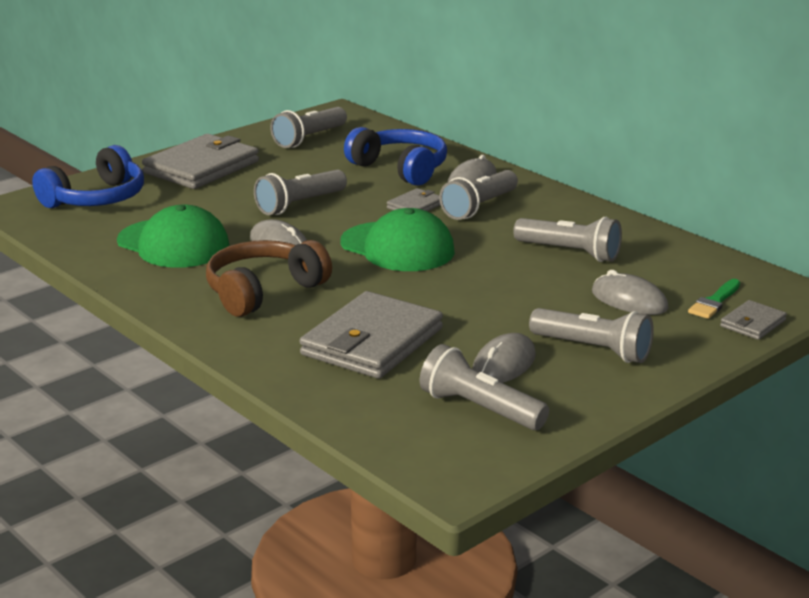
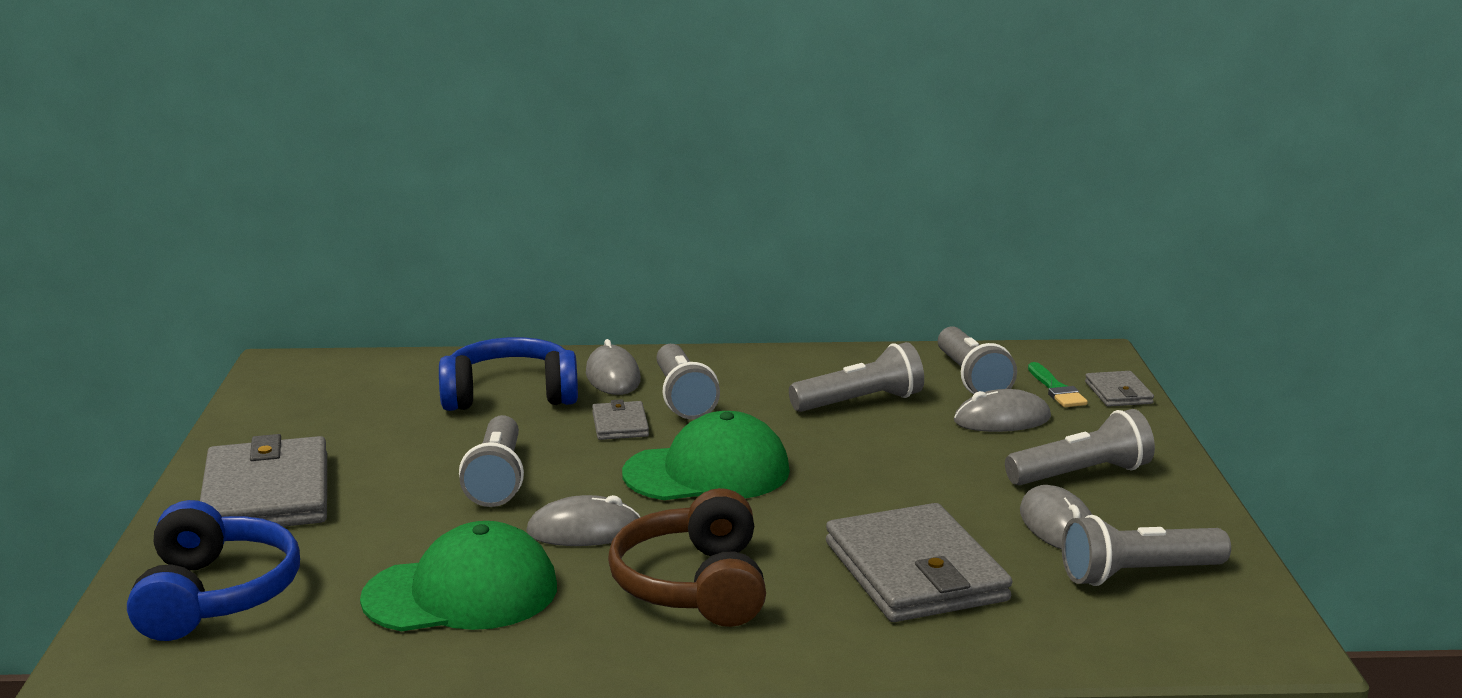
camera: 50 degrees left, 5 degrees down
grey flashlight [270,107,347,148] -> grey flashlight moved to [938,326,1017,394]

